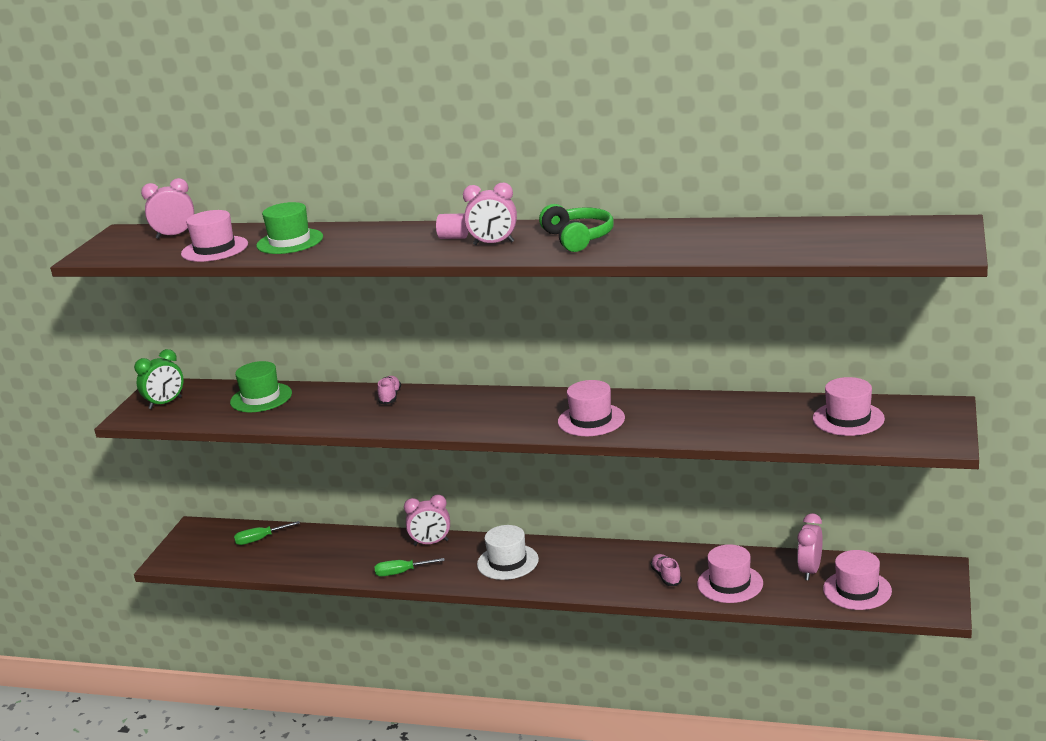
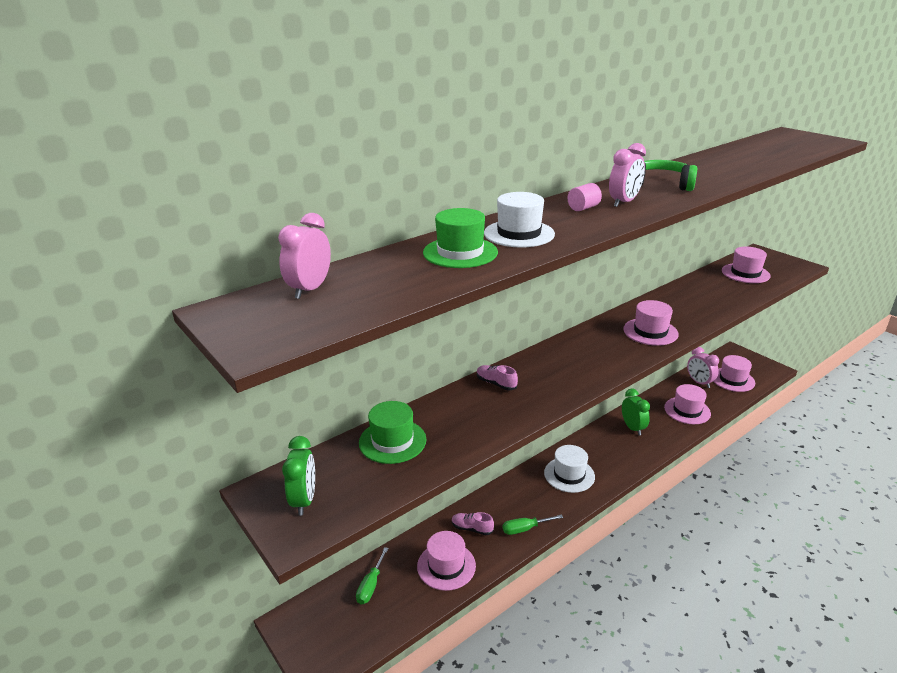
camera: 55 degrees left, 5 degrees up
pink hat [181,210,248,262] -> pink hat moved to [417,531,476,591]
green screwdriver [374,558,445,576] -> green screwdriver turned 45 degrees clockwise [503,514,563,535]
pink clock [404,495,450,546] -> none
pink shoe [651,554,682,586] -> pink shoe moved to [452,512,494,535]
none -> white hat [484,192,555,248]
none -> green clock [622,389,650,436]

